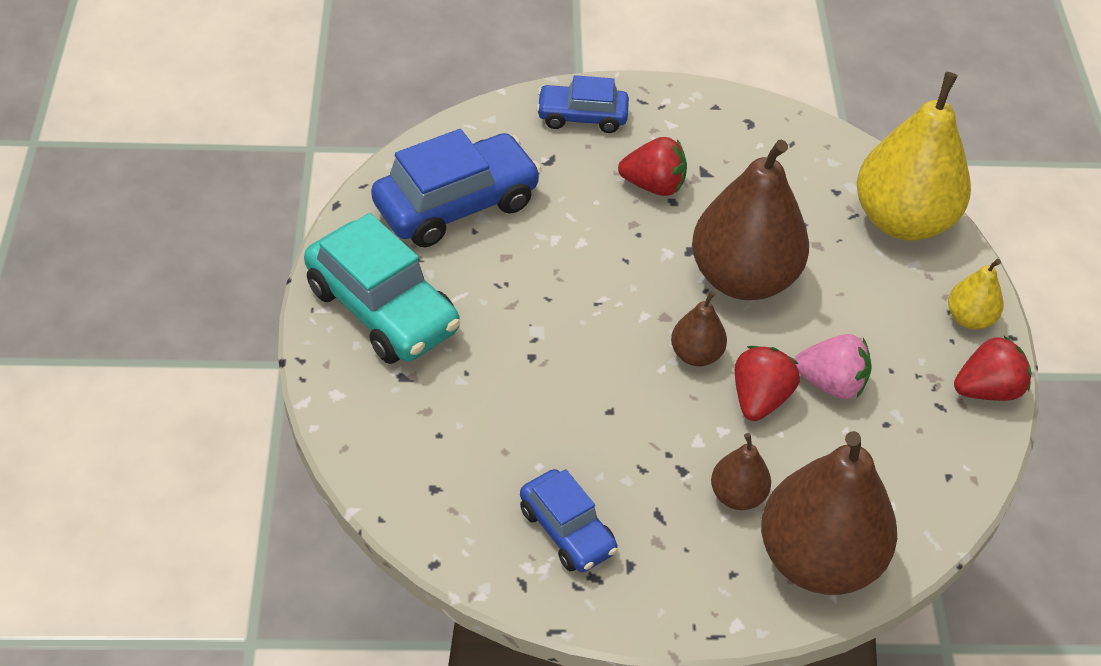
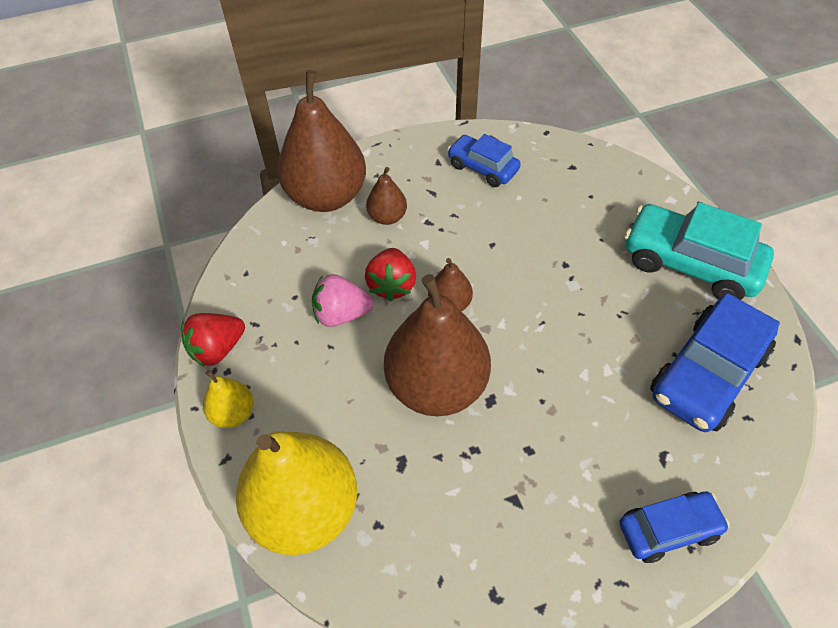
camera: 165 degrees right, 5 degrees up
red strawberry [618,137,687,196] -> none

